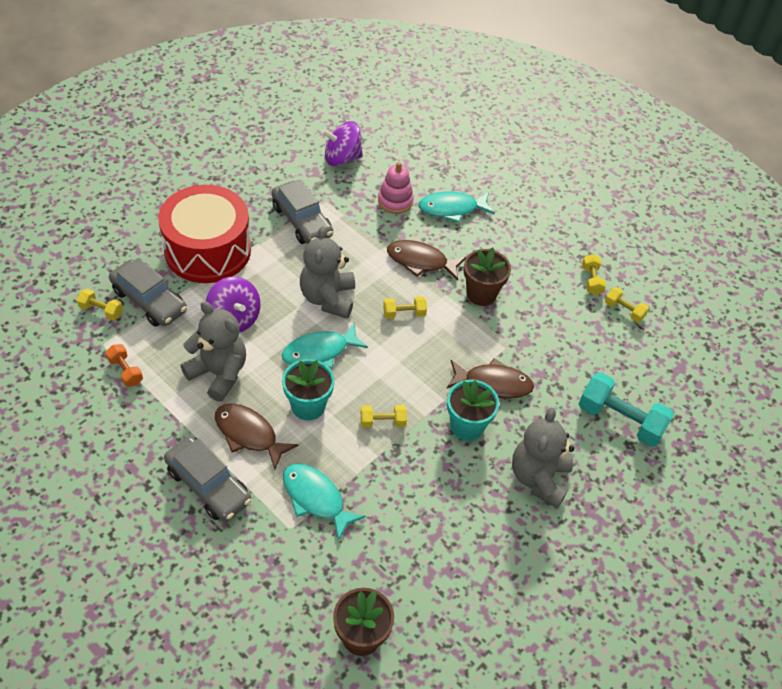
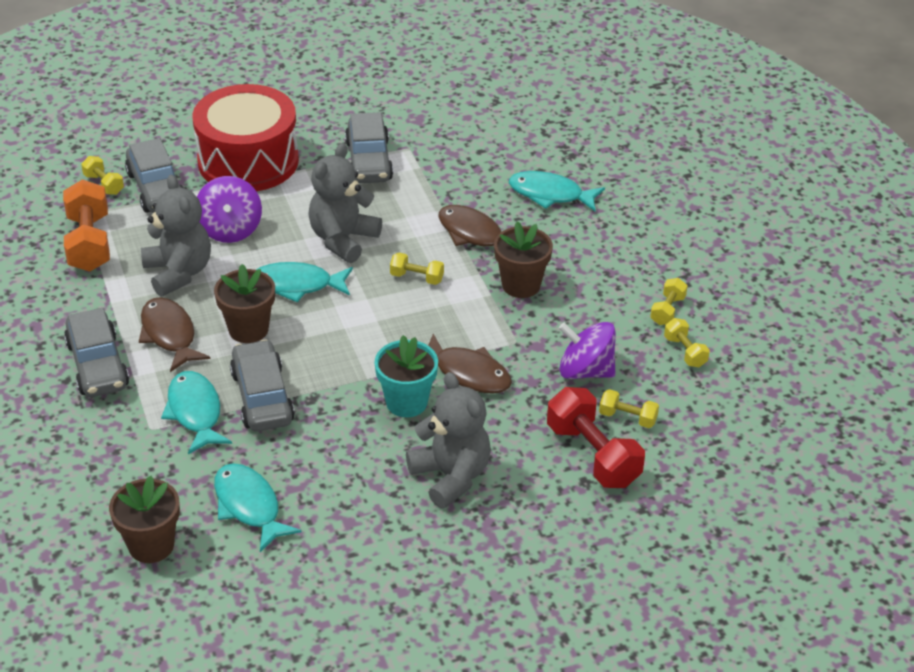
camera: 30 degrees right, 10 degrees down
orange dumbbell [106,344,143,387] -> orange dumbbell [63,179,110,272], size x1.94
turquoise flower pot [282,359,334,420] -> brown flower pot [214,264,275,343]
purple spinning top [321,121,363,166] -> purple spinning top moved to [559,322,616,379]
yellow dumbbell [361,405,407,428] -> yellow dumbbell moved to [599,389,659,428]
pink stacking toy [378,162,414,214] -> none
grey teddy bear [512,407,574,508] -> grey teddy bear turned 105 degrees clockwise [406,372,491,509]
turquoise dumbbell [579,372,674,447] -> red dumbbell [547,387,645,488]
none -> turquoise fish [214,463,301,552]
none -> grey car [230,339,295,431]

